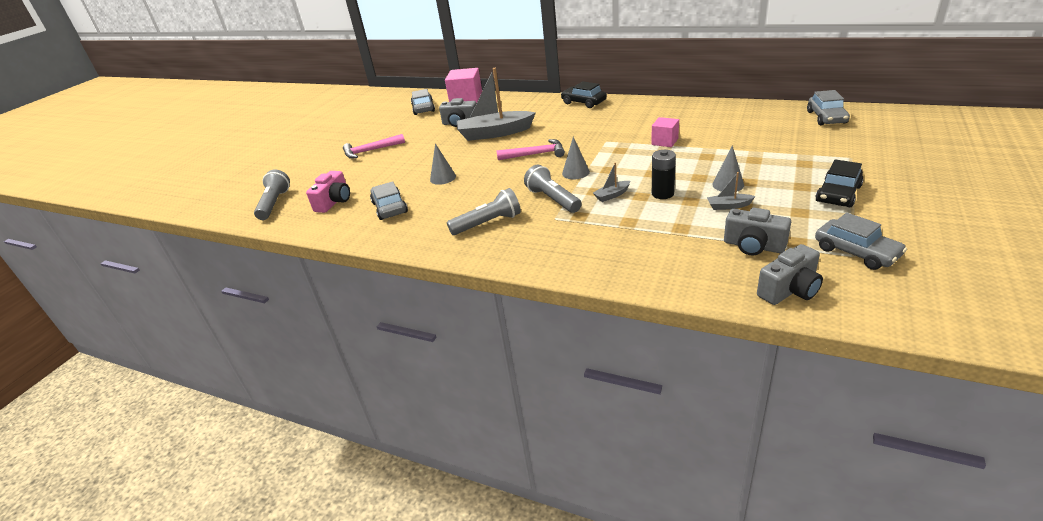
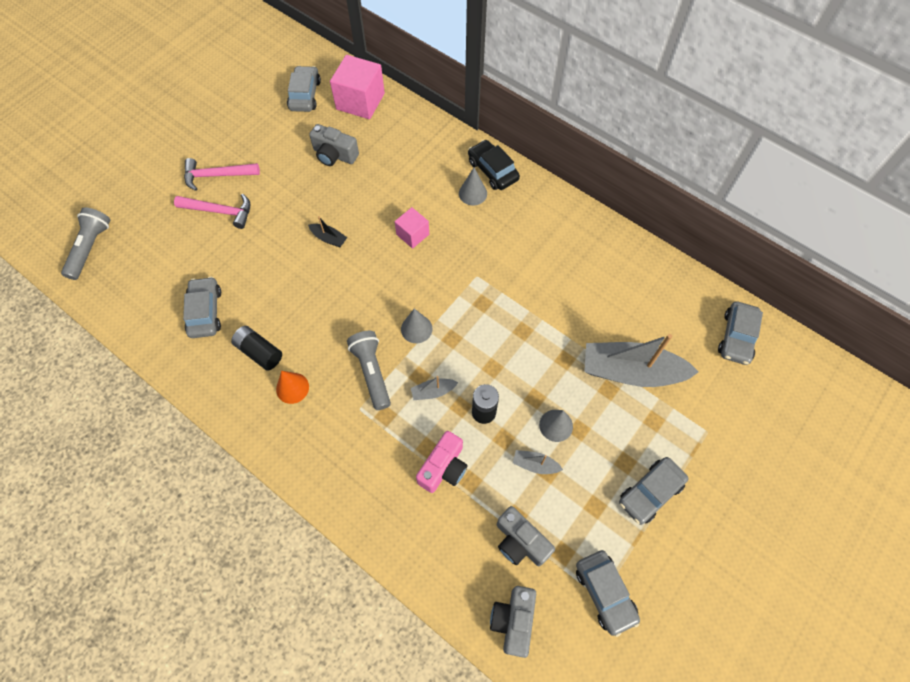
camera: 10 degrees right, 30 degrees up
pink camera [306,171,350,213] -> pink camera moved to [416,431,468,493]
grey cone [430,144,456,185] -> grey cone moved to [459,168,487,206]
grey flashlight [447,188,521,235] -> orange cone [276,371,309,404]
grey boat [457,68,536,141] -> grey boat moved to [584,334,699,387]
pink hammer [497,139,565,160] -> pink hammer moved to [174,194,251,229]
pink cube [651,117,679,147] -> pink cube moved to [395,207,429,249]
grey camera [757,244,823,305] -> grey camera turned 120 degrees clockwise [490,586,536,658]
black car [815,159,864,207] -> grey car [619,457,689,525]
none -> black battery [231,326,282,371]
none -> black boat [308,216,347,247]

